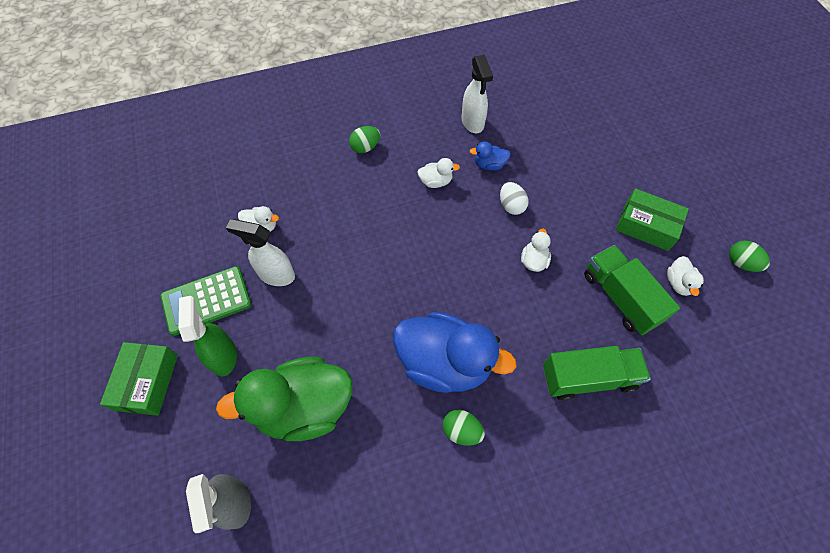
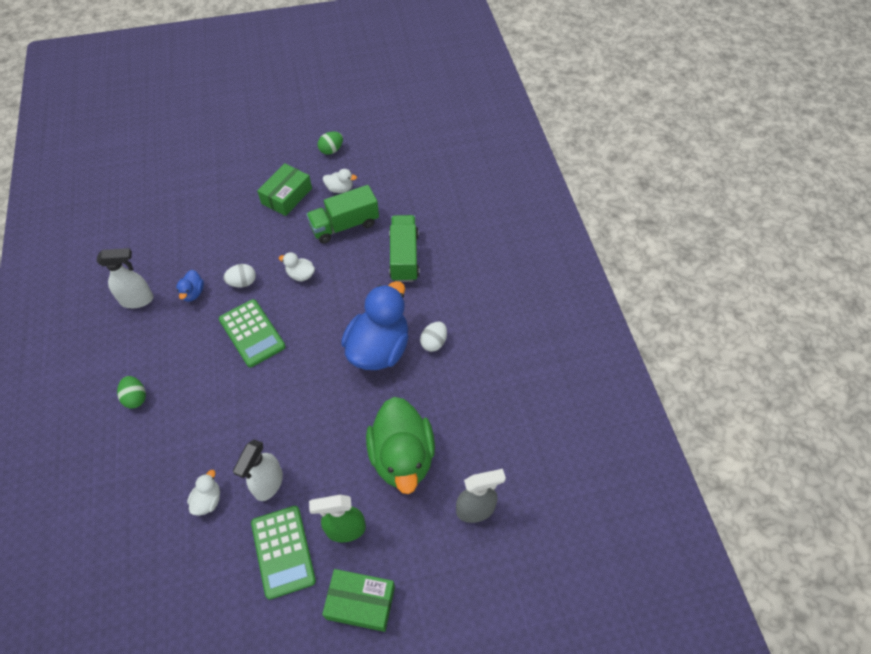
camera: 85 degrees left, 5 degrees down
white duck [417,158,460,188] -> none
green egg [442,410,485,446] -> white egg [420,322,447,352]
none -> green calculator [219,299,286,367]

